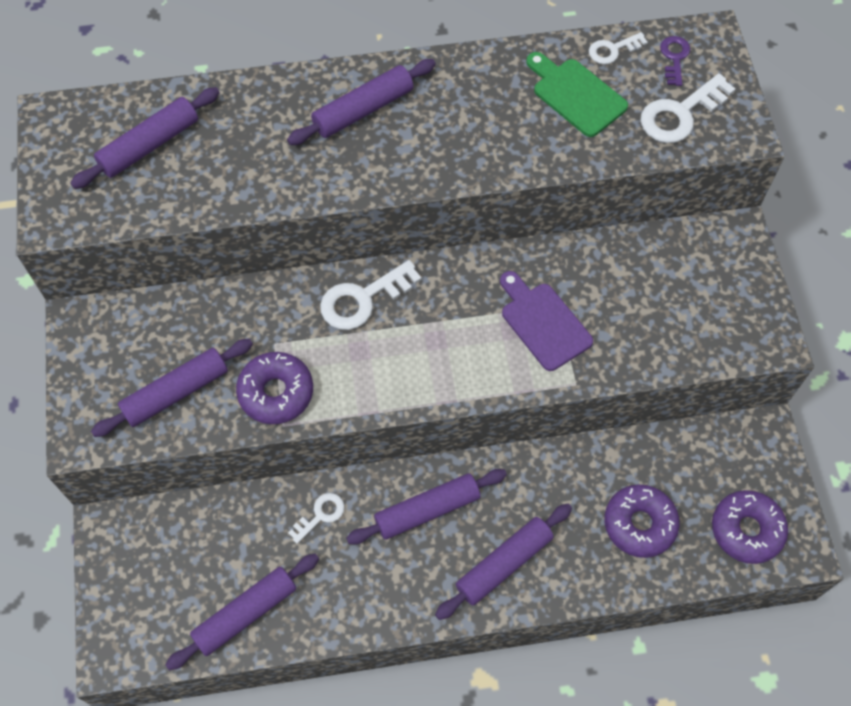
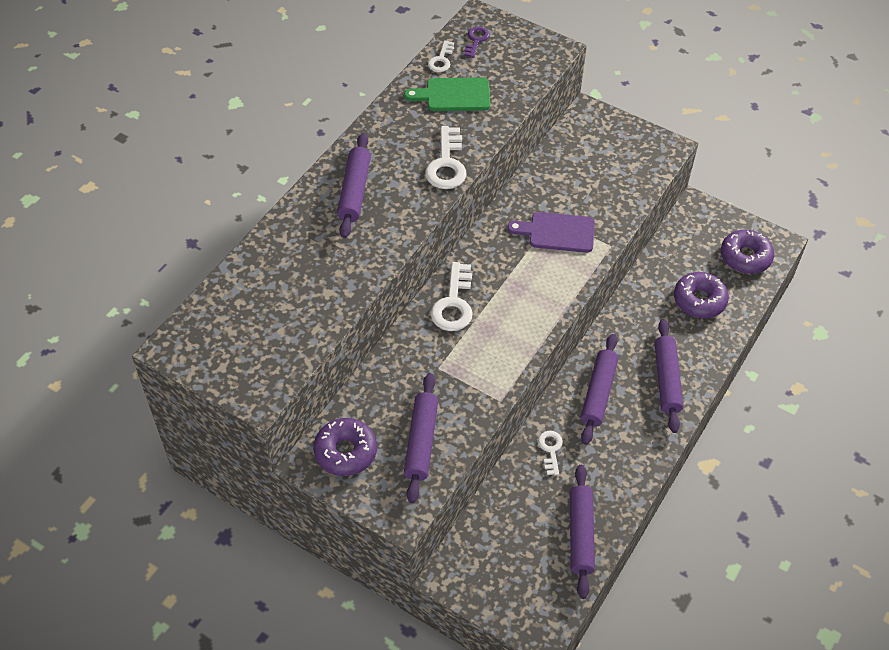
camera: 50 degrees left, 10 degrees down
purple rolling pin [70,87,220,189] -> none
purple donut [236,352,313,424] -> purple donut moved to [313,418,377,476]
white key [640,73,735,143] -> white key moved to [425,126,466,189]
purple key [660,36,690,86] -> purple key turned 60 degrees clockwise [464,26,490,58]

